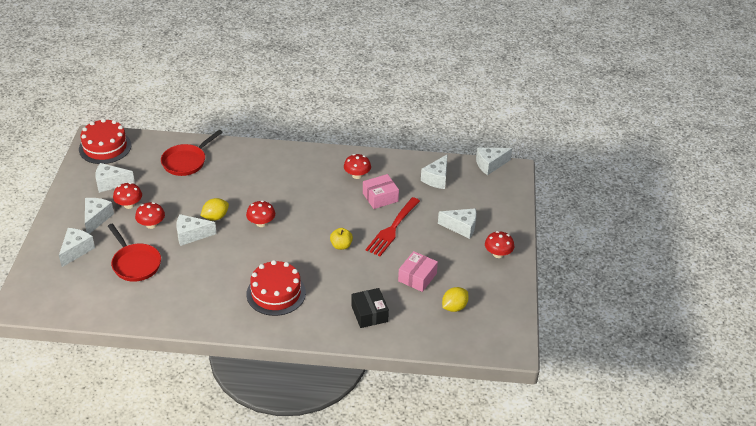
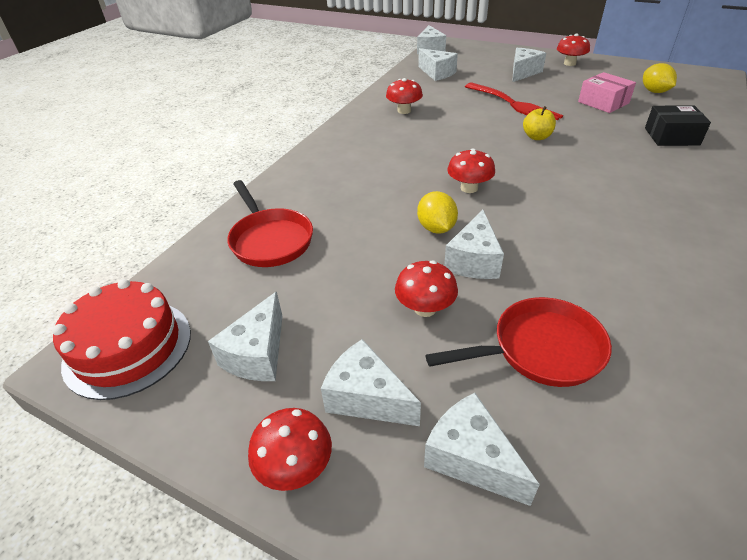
camera: 65 degrees left, 0 degrees up
red mushroom [113,183,142,209] -> red mushroom moved to [248,408,332,491]
red cake [246,260,306,316] -> none
pink box [363,174,399,209] -> none

